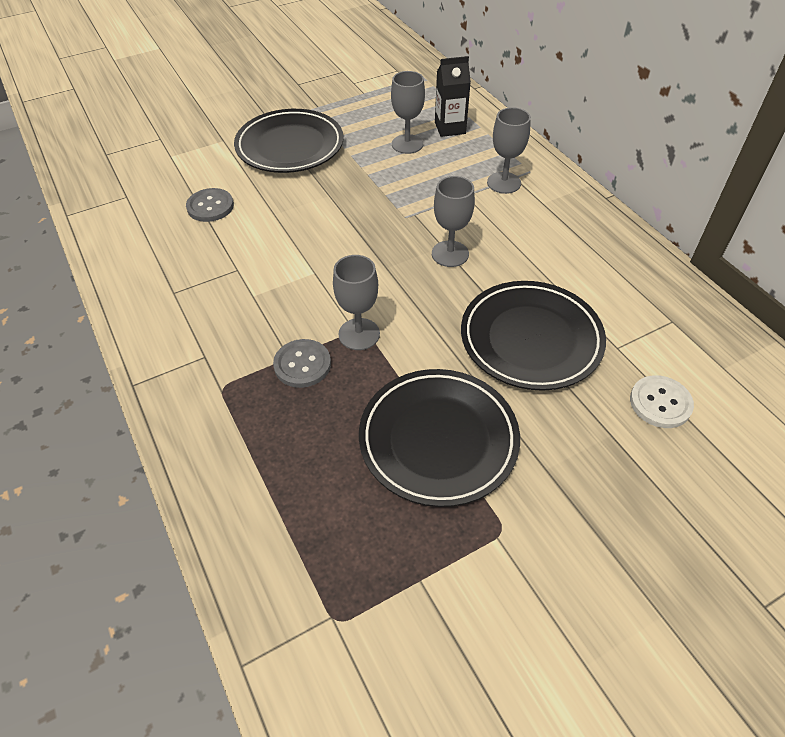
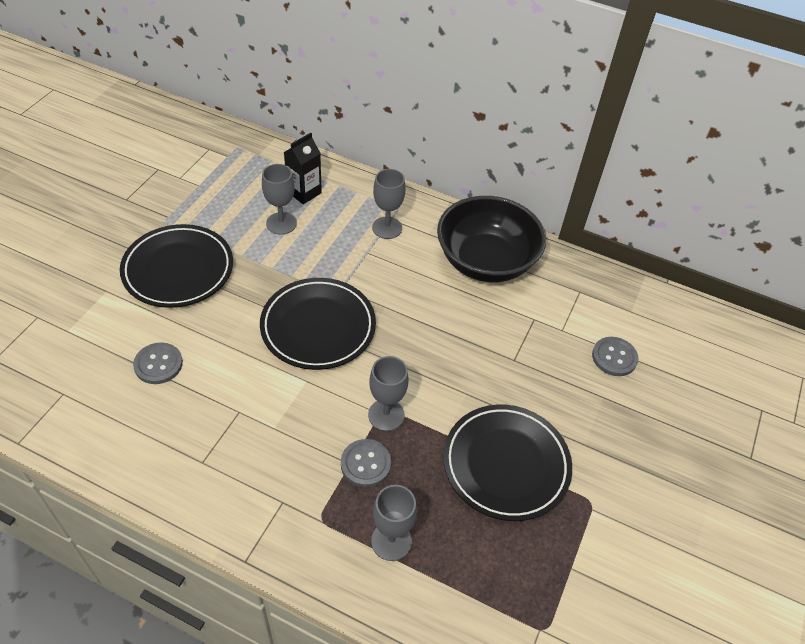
camera: 40 degrees left, 0 degrees up
grey goblet [432,176,475,267] -> grey goblet moved to [371,485,417,561]
black plate [461,281,606,391] -> black plate moved to [260,278,376,370]
white button [630,375,694,428] -> grey button [592,337,639,376]
none -> black bowl [437,196,546,282]

